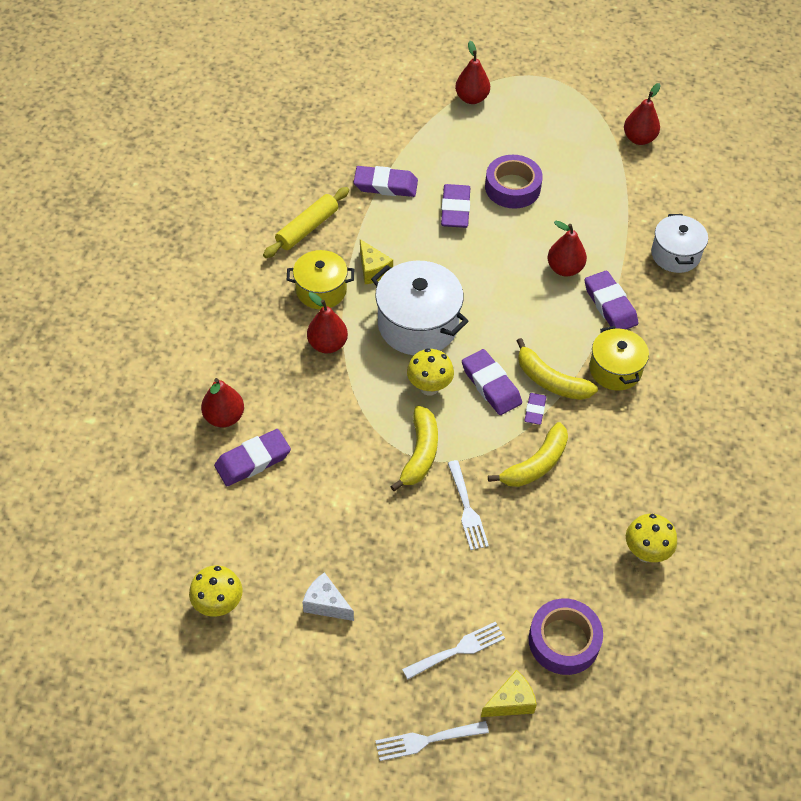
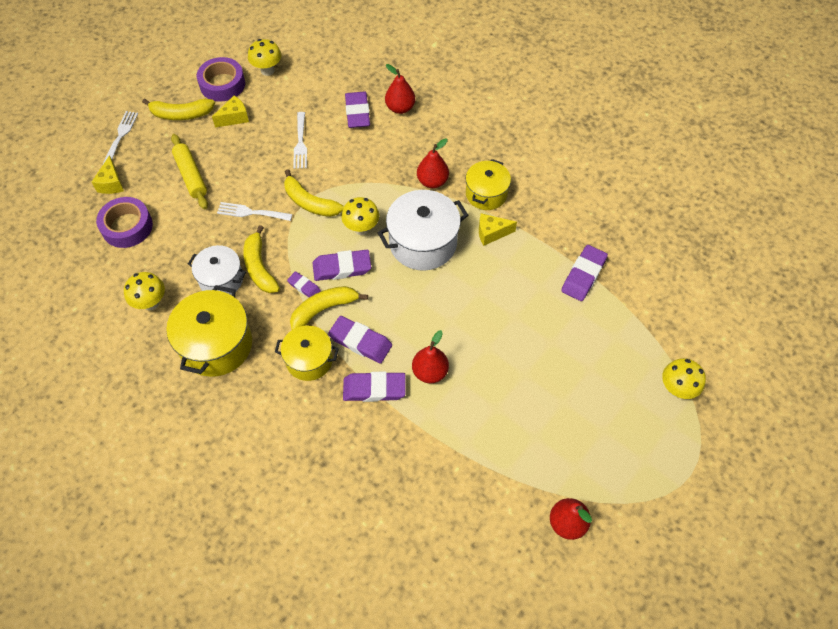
camera: 115 degrees right, 5 degrees up
yellow rolling pin [263,187,349,258] -> yellow rolling pin moved to [171,134,208,209]
white cheese [302,572,354,621] -> yellow cheese [212,96,249,128]
white fork [402,622,505,680] -> white fork moved to [293,112,307,169]
purple eraser [441,184,470,228] -> purple eraser moved to [328,316,392,363]
red pear [455,41,490,104] -> yellow mushroom [662,358,706,399]
purple tape [485,155,543,209] -> purple tape moved to [197,57,245,102]
white pot [651,214,708,273] -> white pot moved to [188,245,246,295]
none -> yellow banana [142,99,215,120]
none -> yellow pot [166,285,252,377]

